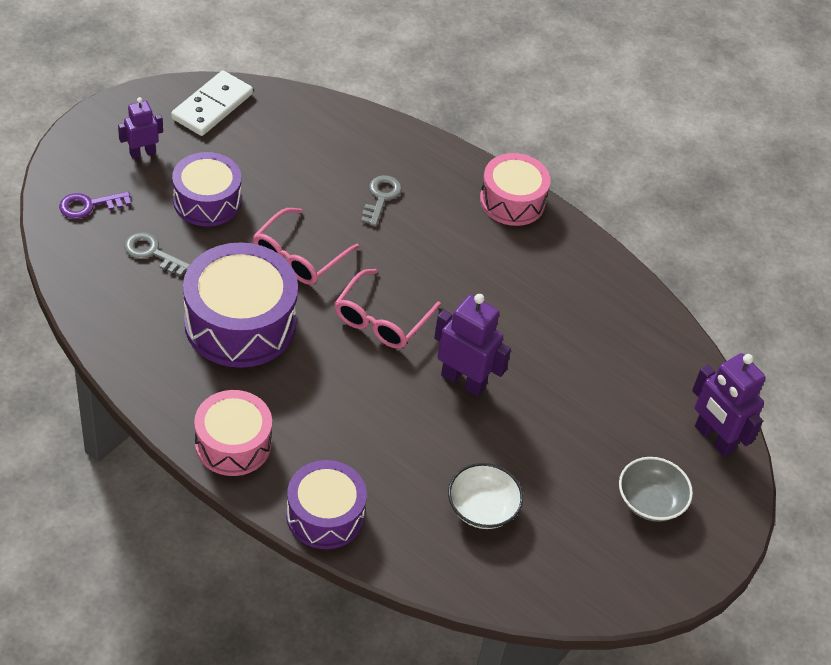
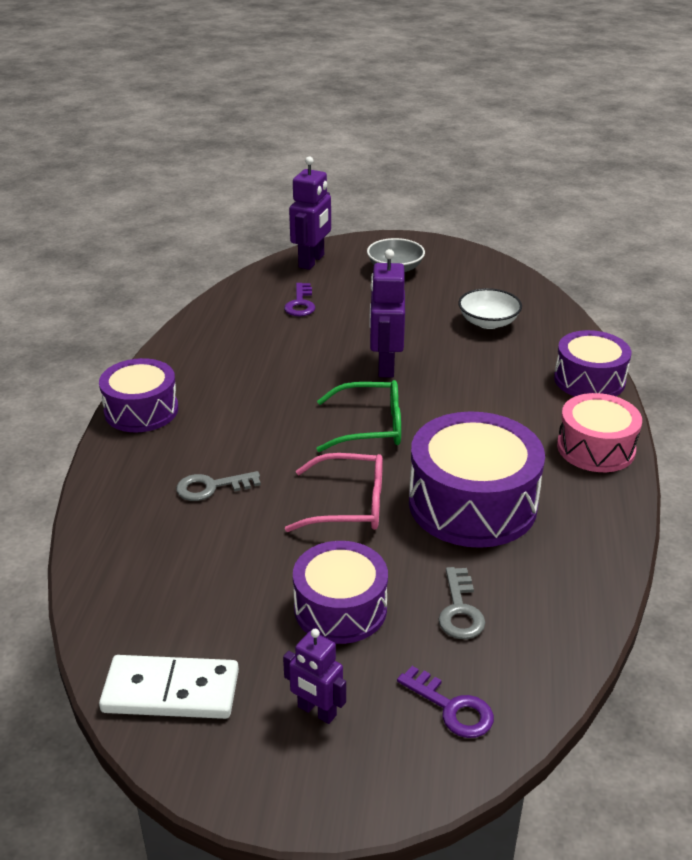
camera: 115 degrees left, 15 degrees down
pink glasses [335,269,441,349] -> green glasses [317,380,401,452]
pink drum [480,153,551,226] -> purple drum [99,358,178,432]
none -> purple key [284,283,315,316]

